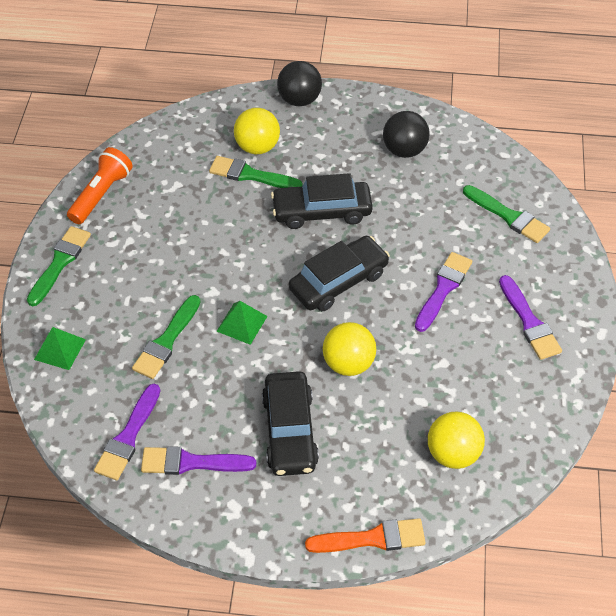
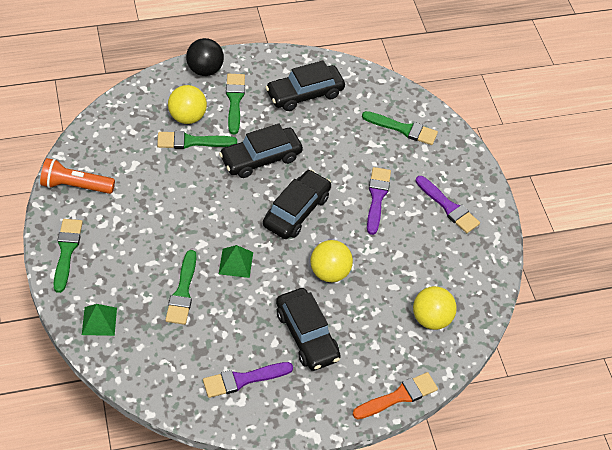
camera: 25 degrees left, 0 degrees up
orange flashlight [67,147,133,224] -> orange flashlight turned 90 degrees counterclockwise [40,158,115,194]
purple brush [94,384,160,480] -> none
black ball [383,111,430,158] -> black car [266,60,345,111]
none -> green brush [226,74,245,134]

